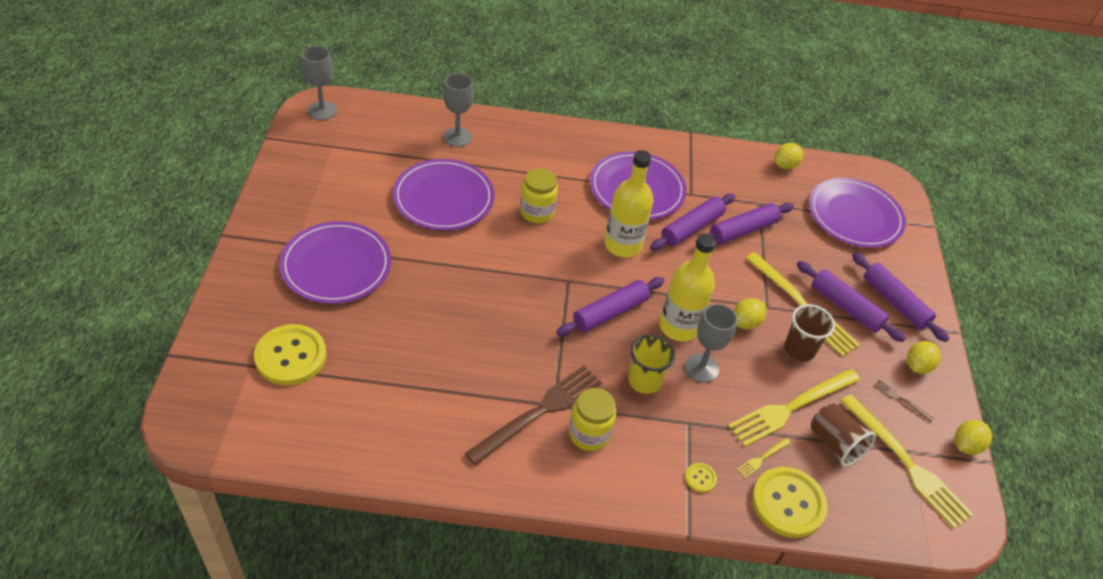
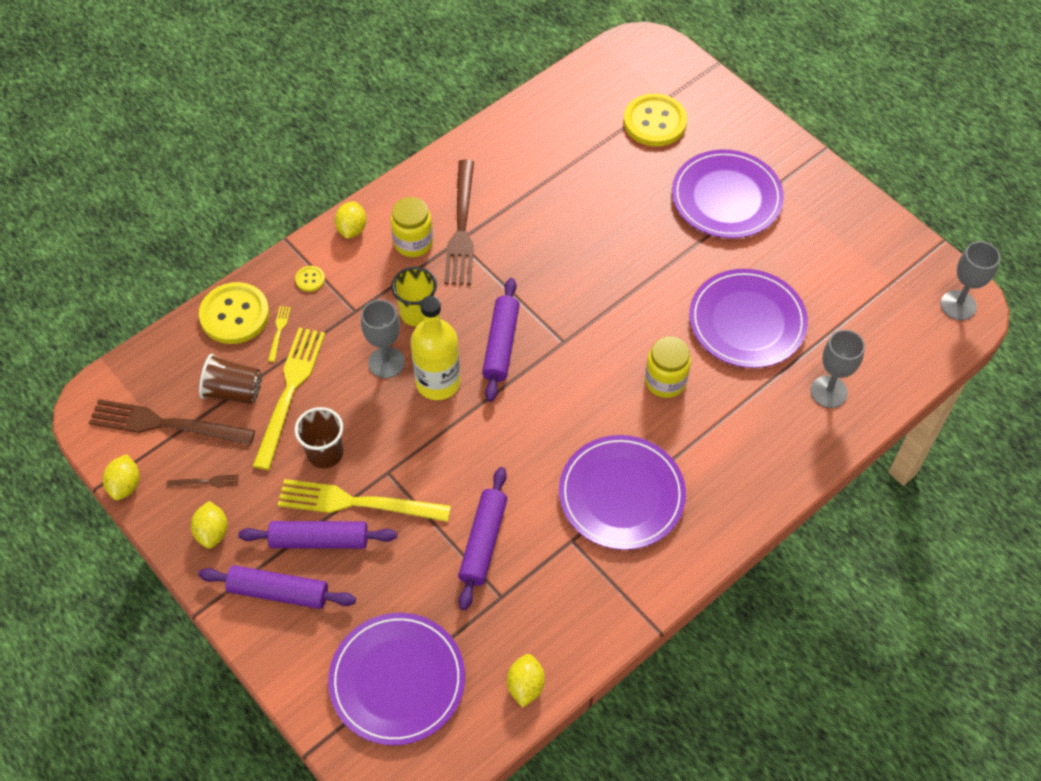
camera: 140 degrees right, 10 degrees up
yellow bottle [605,150,653,257] -> none
purple rolling pin [650,193,735,250] -> none
yellow lemon [734,298,767,330] -> yellow lemon moved to [335,201,366,239]
yellow fork [841,394,974,529] -> brown fork [89,399,255,445]

